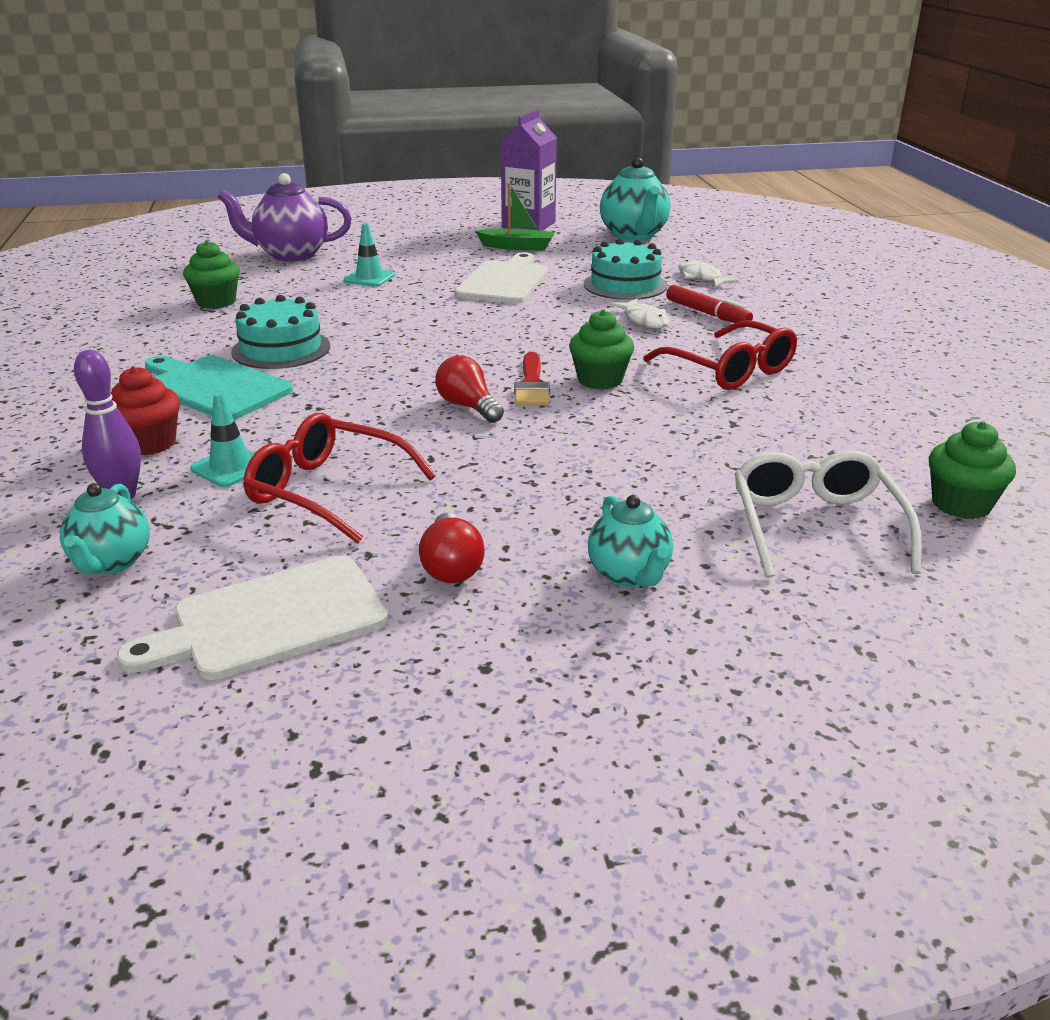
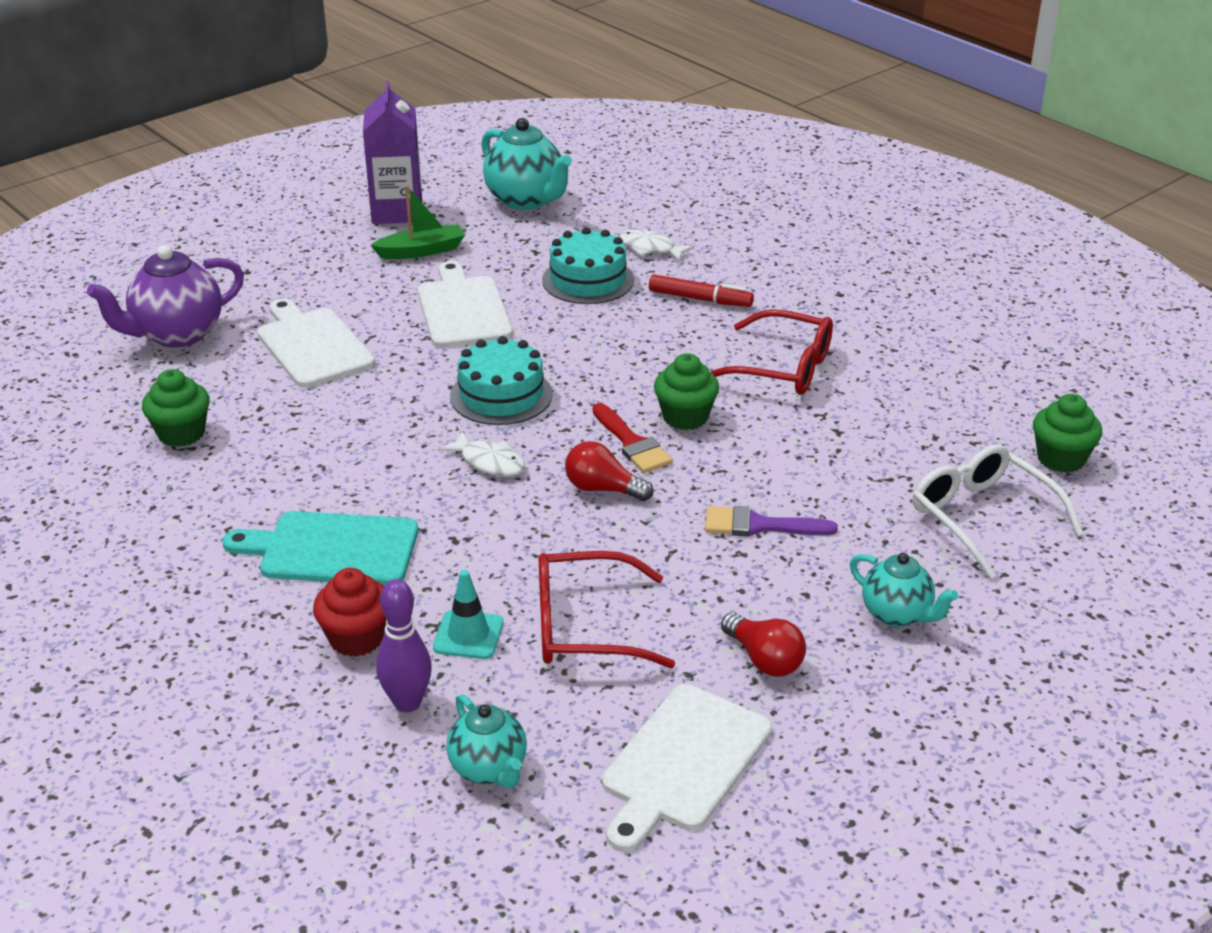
camera: 30 degrees left, 5 degrees up
turquoise cake [231,295,330,369] -> turquoise cake moved to [450,336,553,425]
turquoise traffic cone [344,223,395,287] -> white cutting board [257,298,375,388]
white fish [610,299,669,329] -> white fish moved to [438,431,525,476]
none -> purple brush [705,506,838,537]

